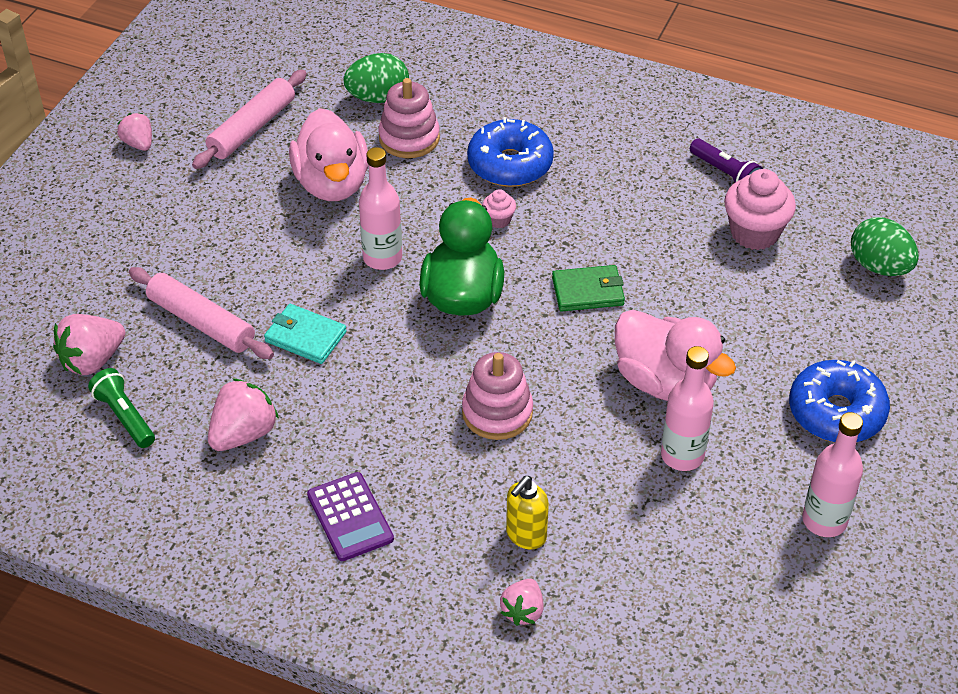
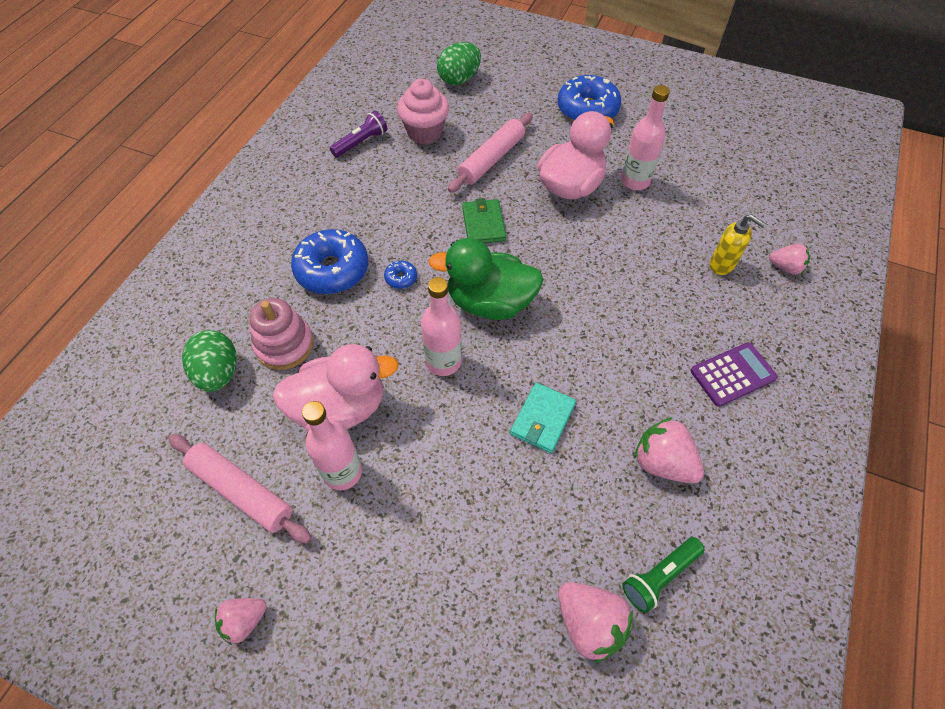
camera: 90 degrees left, 10 degrees up
pink rolling pin [129,267,274,359] -> pink rolling pin moved to [448,113,533,193]
pink stacking toy [462,352,533,440] -> none
pink cupcake [482,189,516,228] -> blue donut [384,261,417,289]
pink bottle [802,412,863,537] -> pink bottle moved to [302,401,362,490]

